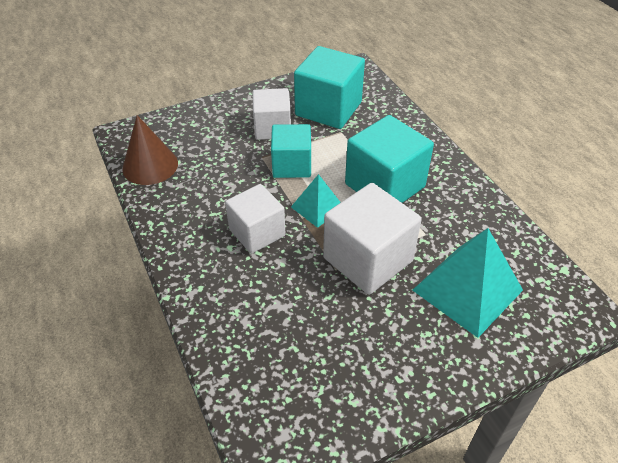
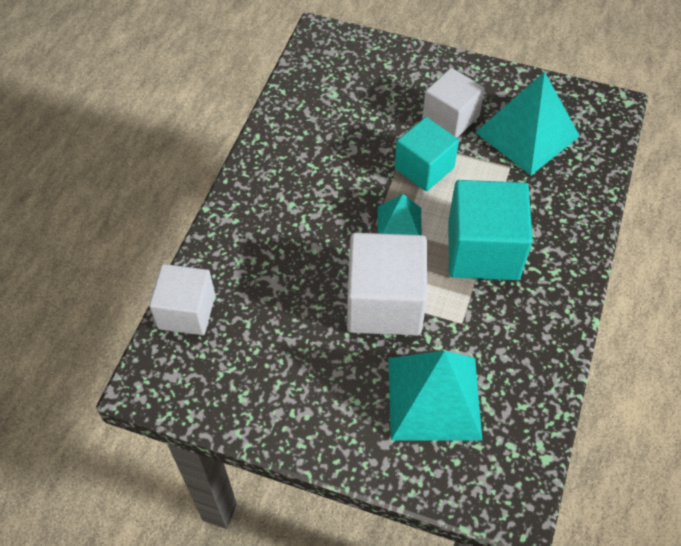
camera: 45 degrees right, 10 degrees up
brown cone [122,115,178,185] -> none
white cube [225,184,285,254] -> white cube moved to [149,264,215,335]
turquoise cube [294,46,365,129] -> turquoise pyramid [475,72,580,175]

